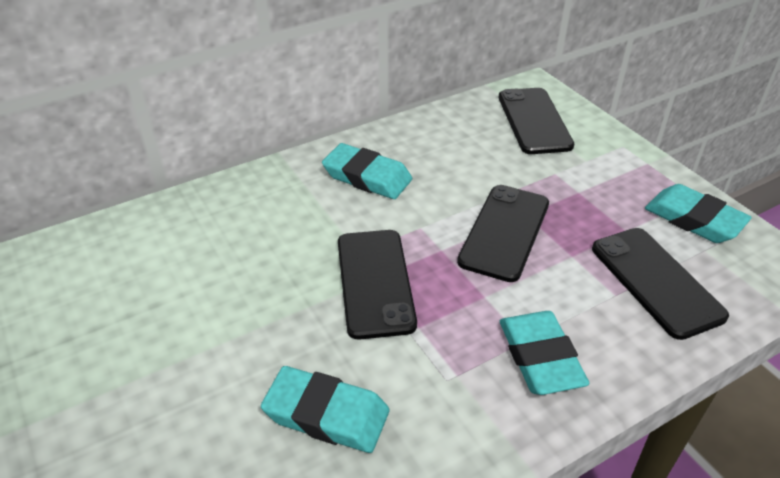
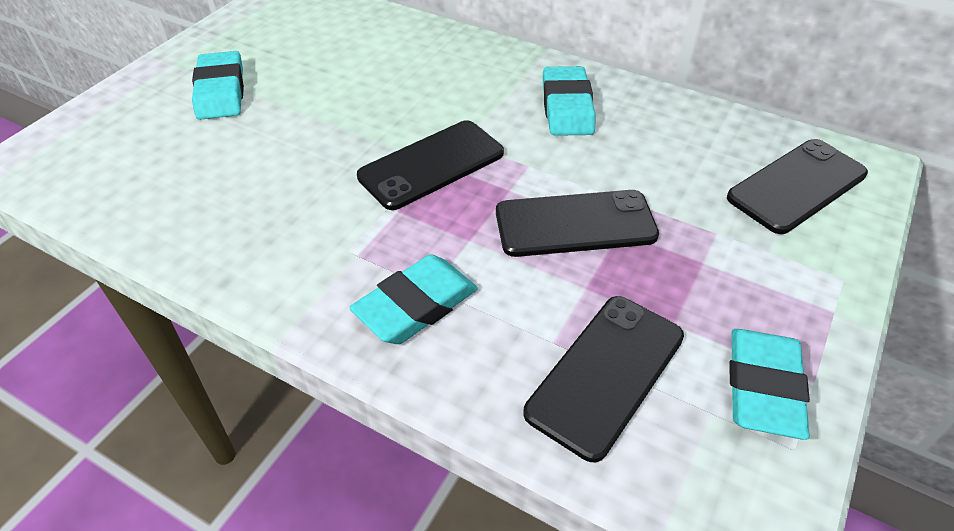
camera: 60 degrees right, 5 degrees up
turquoise eraser [261,366,390,453] -> turquoise eraser moved to [192,51,244,120]

